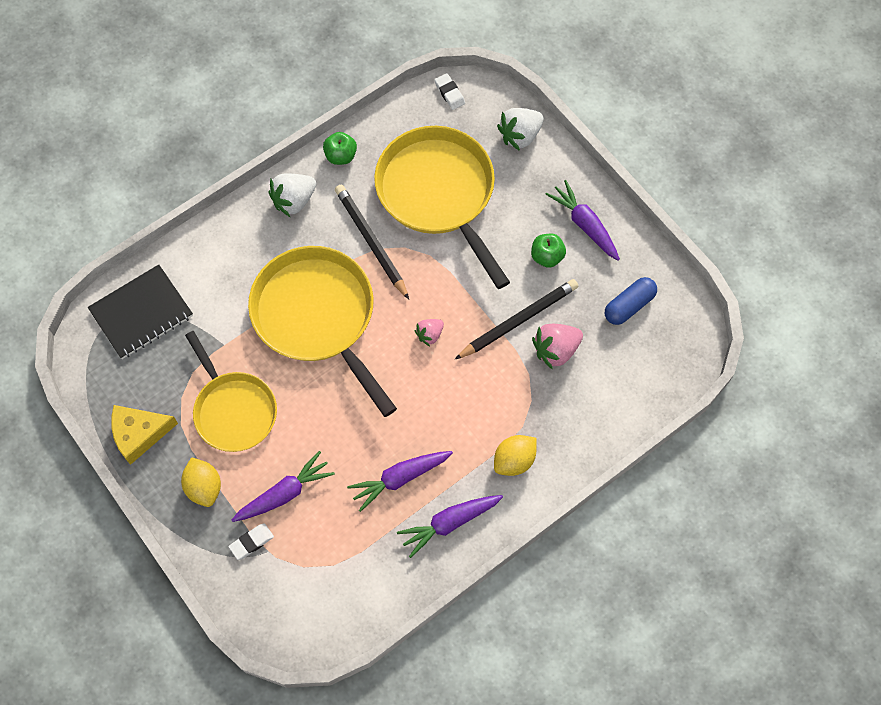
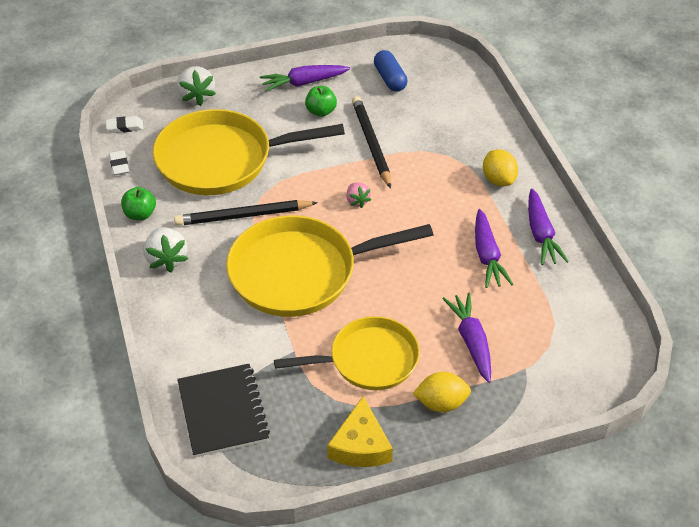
camera: 70 degrees left, 20 degrees down
white eraser [228,524,274,560] -> white eraser moved to [109,150,129,175]
pink strawberry [532,324,583,370] -> none

